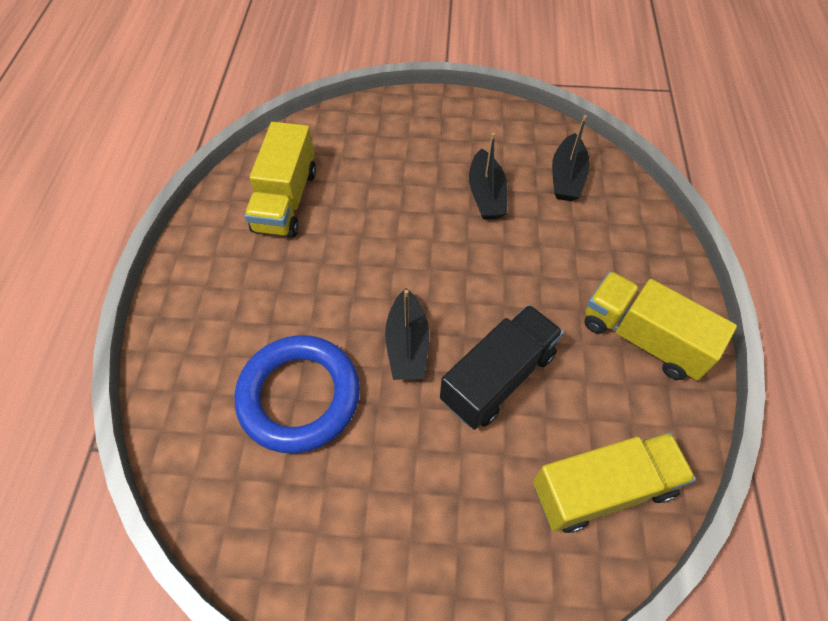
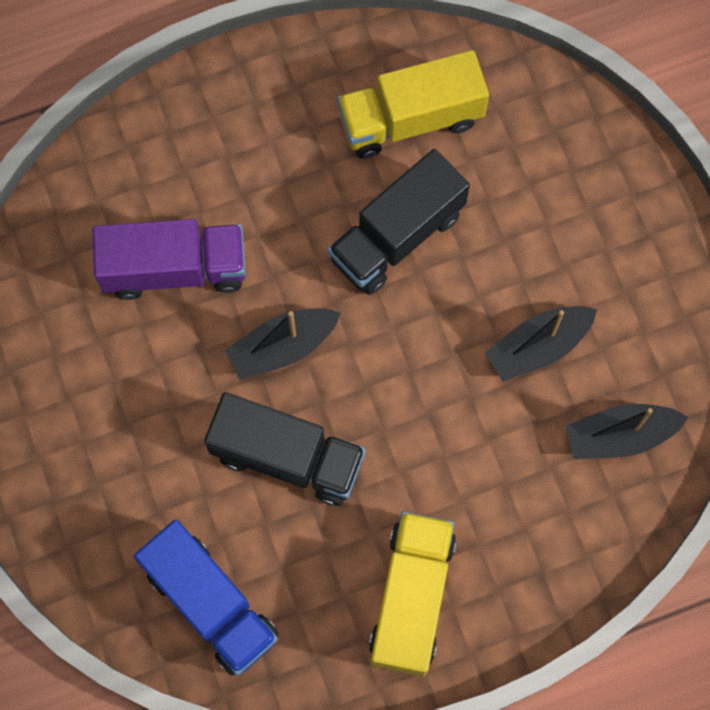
camera: 65 degrees right, 15 degrees up
blue ring [235,335,360,453] -> purple truck [92,219,246,300]
yellow truck [533,432,696,533] -> blue truck [134,519,278,676]
none -> black truck [328,149,470,295]

